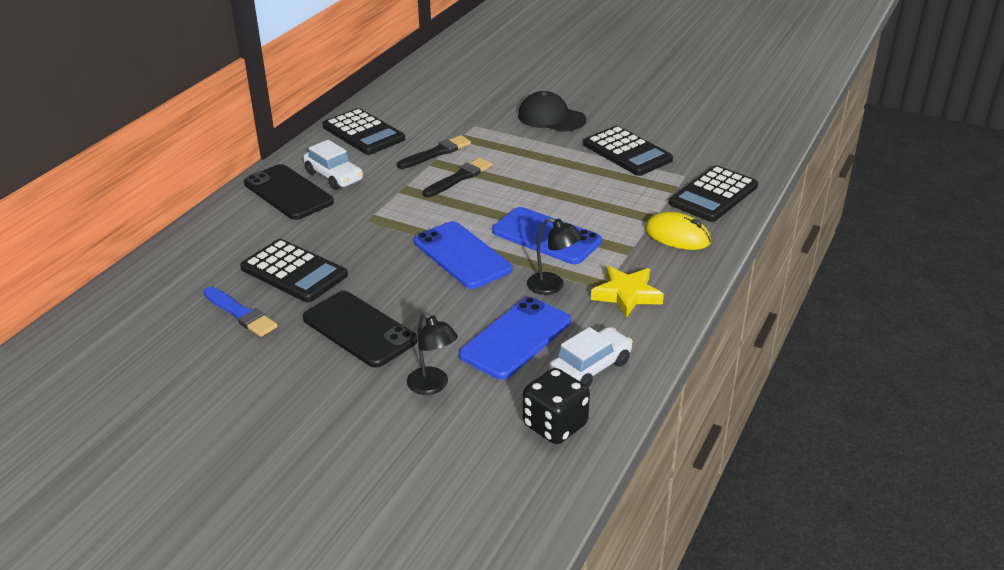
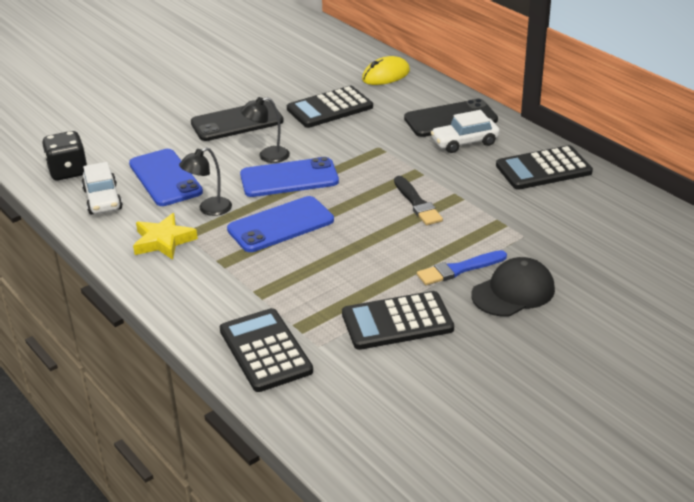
camera: 115 degrees right, 0 degrees up
blue brush [203,287,278,337] -> blue brush moved to [417,250,507,285]
black brush [397,135,471,169] -> none
black lamp [407,312,458,395] -> black lamp moved to [241,97,290,163]
yellow mouse [645,212,711,250] -> yellow mouse moved to [362,56,410,85]

